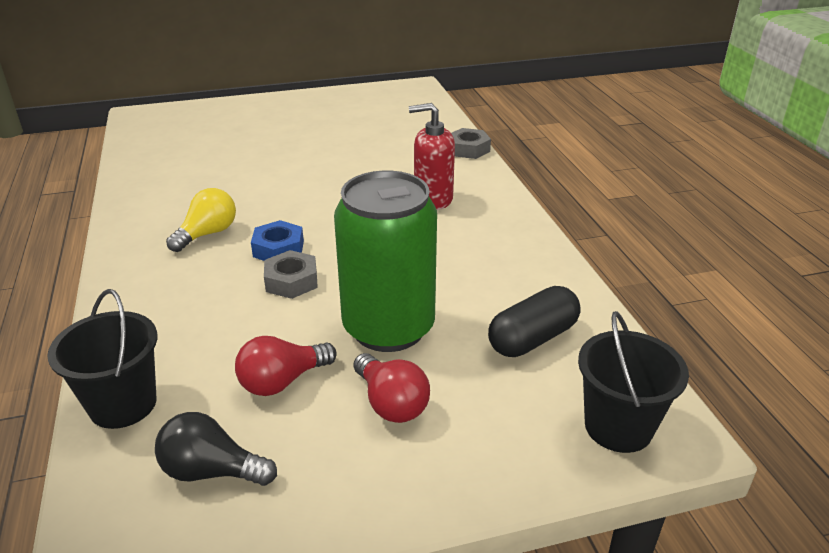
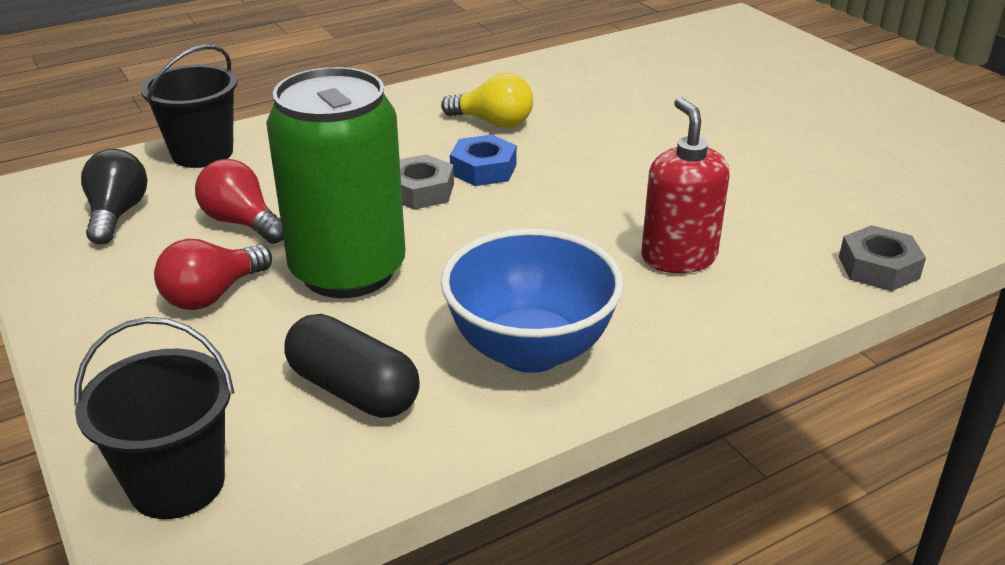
camera: 75 degrees right, 0 degrees up
none -> blue bowl [441,229,624,373]

